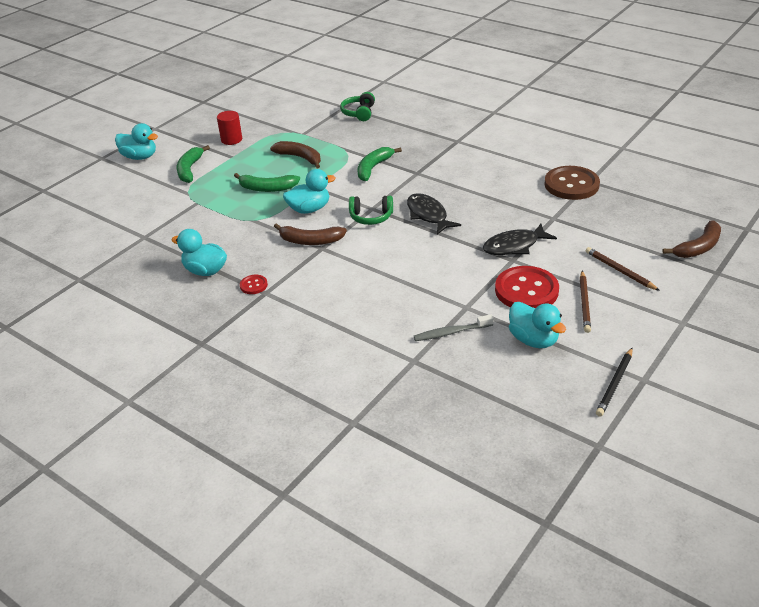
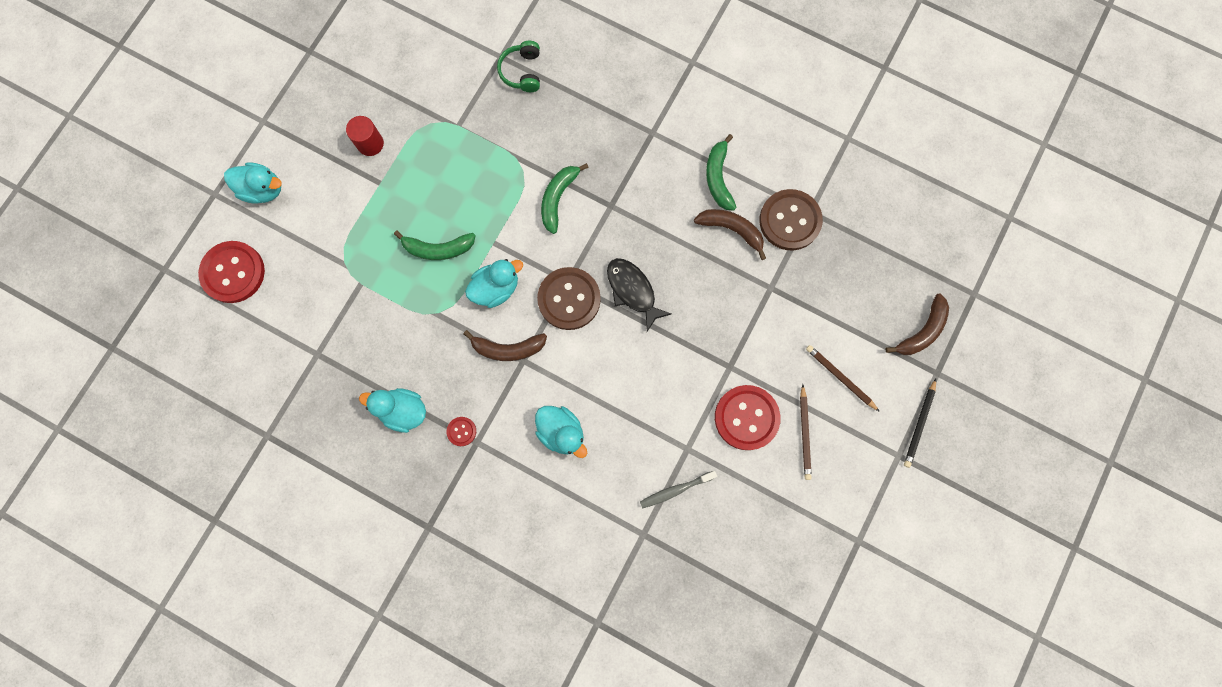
camera: 10 degrees left, 40 degrees up
green banana [177,145,210,183] -> green banana moved to [706,134,736,211]
brown banana [270,141,321,168] -> brown banana moved to [694,209,766,260]
green headphones [349,196,393,225] -> brown button [537,267,601,330]
black fish [483,224,557,255] -> none
turquoise duck [509,302,566,348] -> turquoise duck moved to [535,406,587,458]
black pencil [596,348,633,417] -> black pencil moved to [904,379,936,468]
none -> red button [198,241,265,303]

